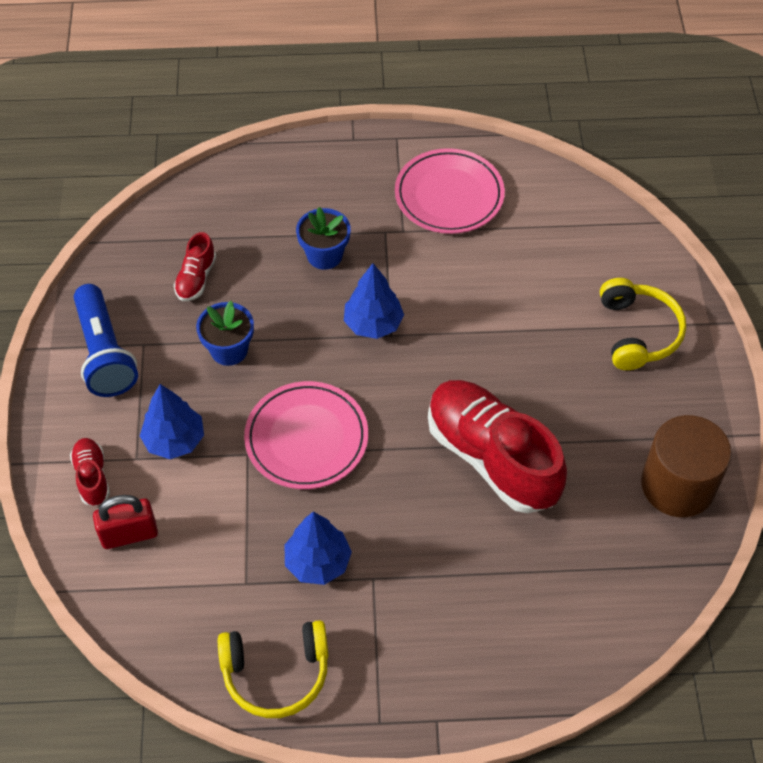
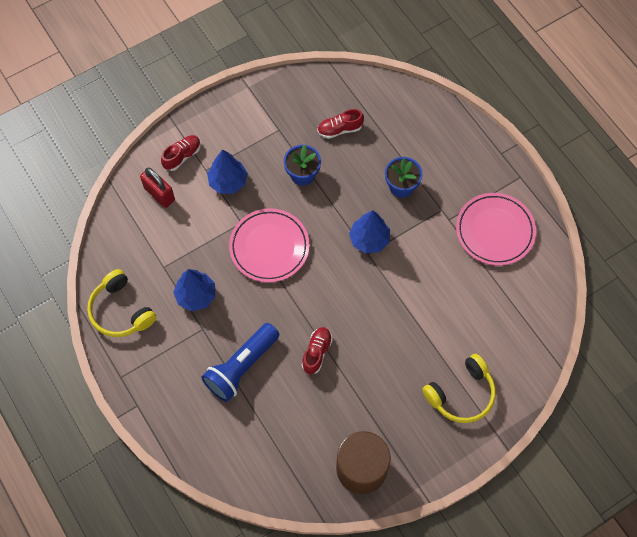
camera: 60 degrees right, 10 degrees up
blue flashlight [74,284,138,397] -> blue flashlight moved to [201,323,279,402]
red shoe [428,380,567,513] -> red shoe [302,327,333,374], size x0.45

